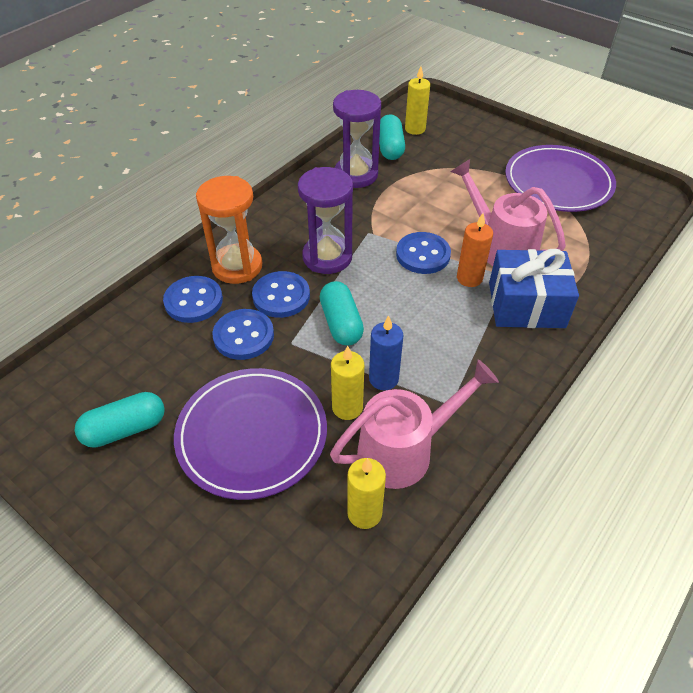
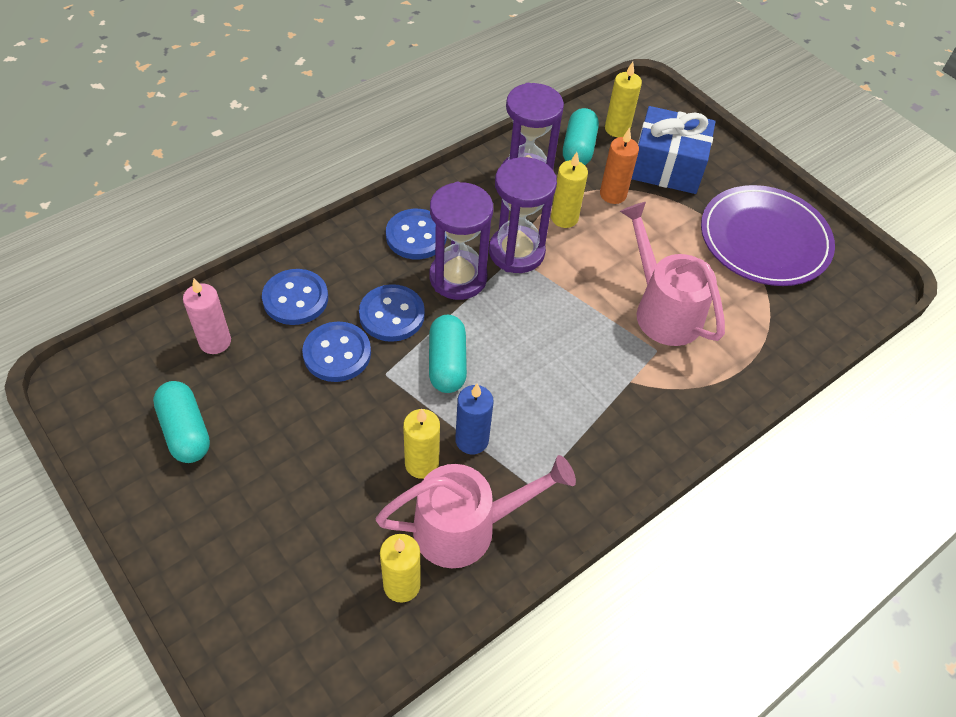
camera: 10 degrees right, 5 degrees up
turquoise capsule [75,392,165,448] -> turquoise capsule turned 75 degrees clockwise [153,381,210,463]
purple plate [174,368,327,500] -> none
orange hourglass [196,176,262,284] -> none
blue button [396,232,451,274] -> blue button moved to [386,209,447,259]
orange candle [457,213,493,287] -> orange candle moved to [600,127,639,204]
blue gift [489,249,579,328] -> blue gift moved to [632,106,716,194]
none -> pink candle [183,279,231,354]
none -> purple hourglass [489,157,557,273]
none -> yellow candle [551,152,588,228]

